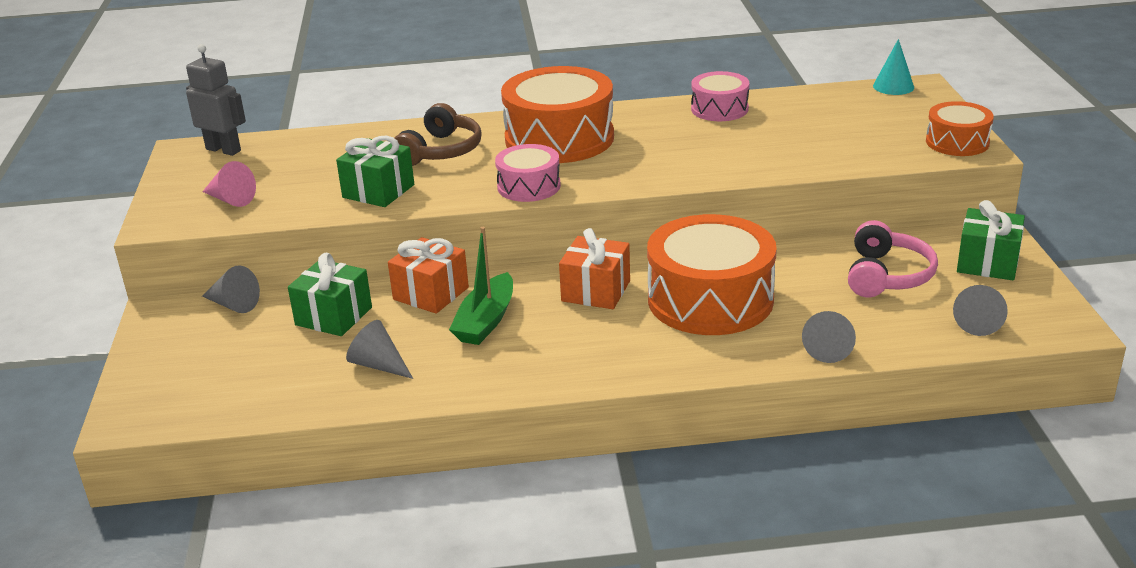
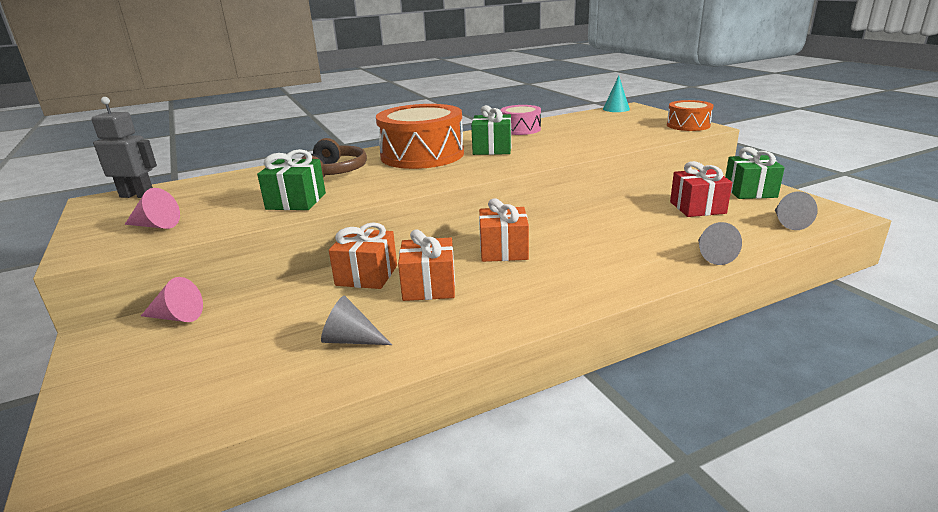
camera: 20 degrees left, 5 degrees down
grey cone [202,265,260,313] -> pink cone [141,277,203,322]
green gift [288,253,372,336] -> green gift moved to [471,105,511,155]
green boat [449,227,513,345] -> orange gift [398,229,455,301]
pink drum [495,144,561,202] -> none
orange drum [647,214,777,335] -> none
pink headphones [848,220,938,297] -> red gift [670,161,732,217]

